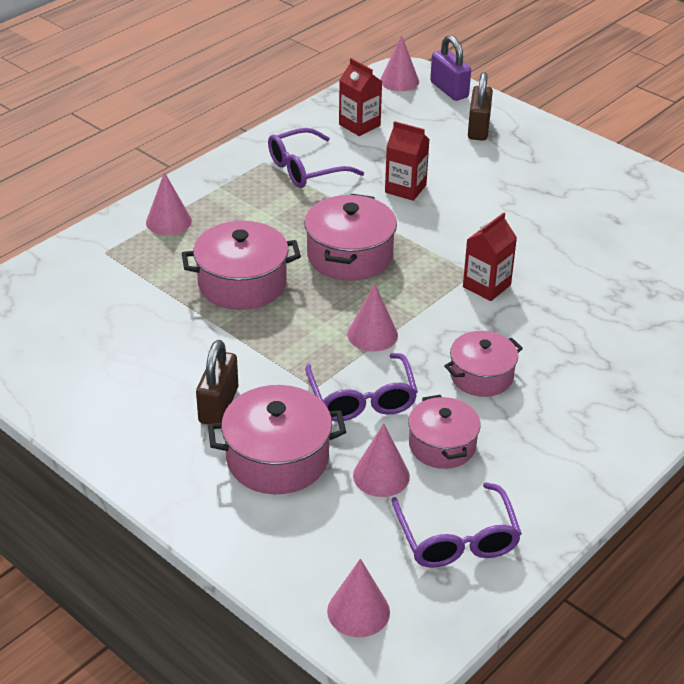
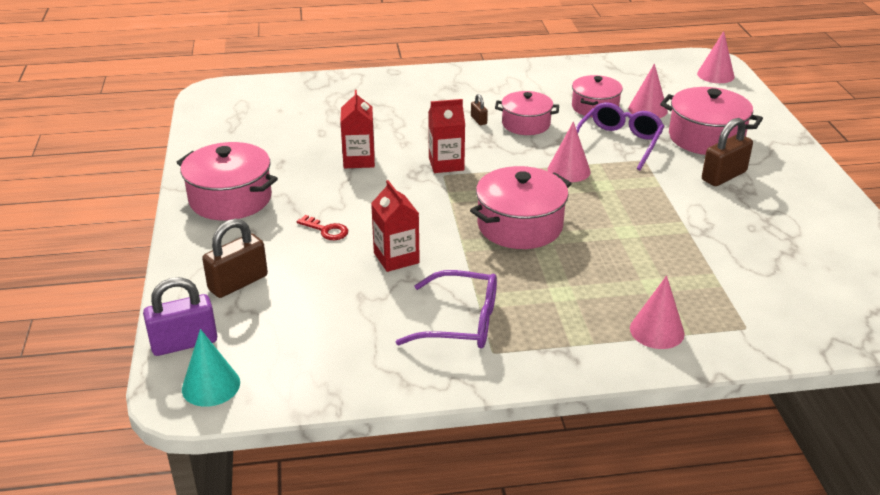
camera: 140 degrees left, 5 degrees down
pink pot [182,221,301,310] -> pink pot moved to [176,142,278,220]
red carton [339,58,383,136] -> red carton moved to [340,90,375,168]
pink cone [380,35,419,91] -> turquoise cone [182,329,240,407]
purple glasses [391,482,522,568] -> none
purple padlock [430,35,471,101] -> purple padlock turned 60 degrees clockwise [143,277,217,356]
none -> red key [297,215,348,240]
none -> brown padlock [471,94,488,125]

